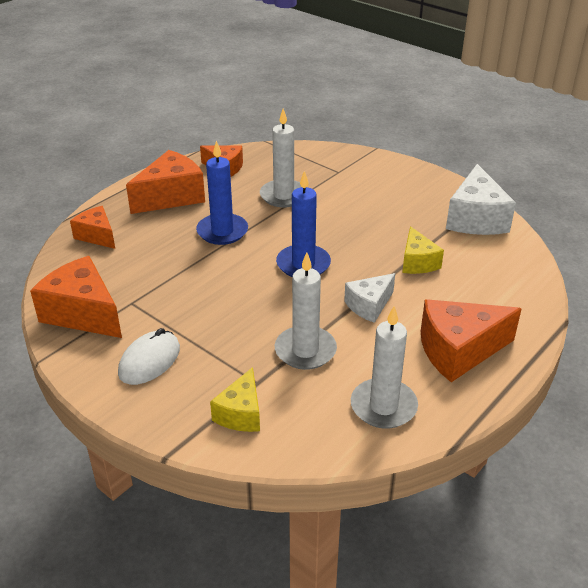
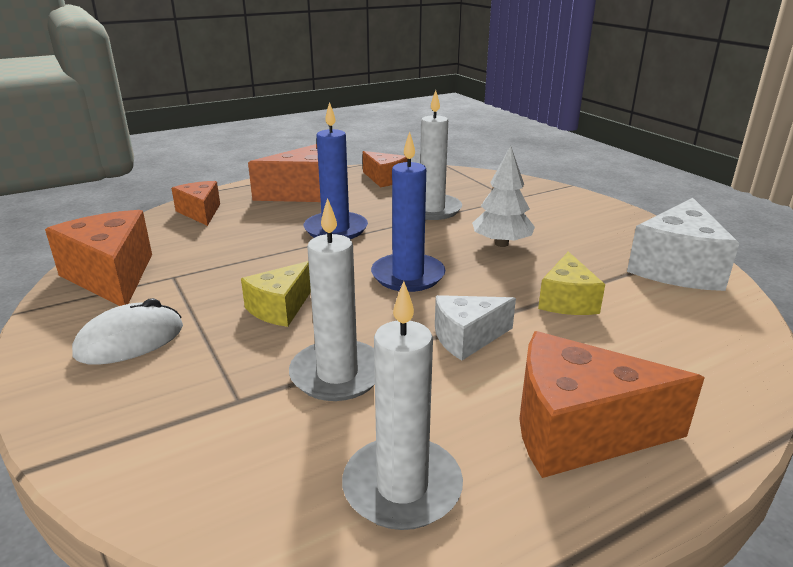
camera: 20 degrees right, 10 degrees down
yellow cheese [210,367,260,432] -> yellow cheese moved to [241,261,311,327]
none -> white tree [472,146,535,247]

